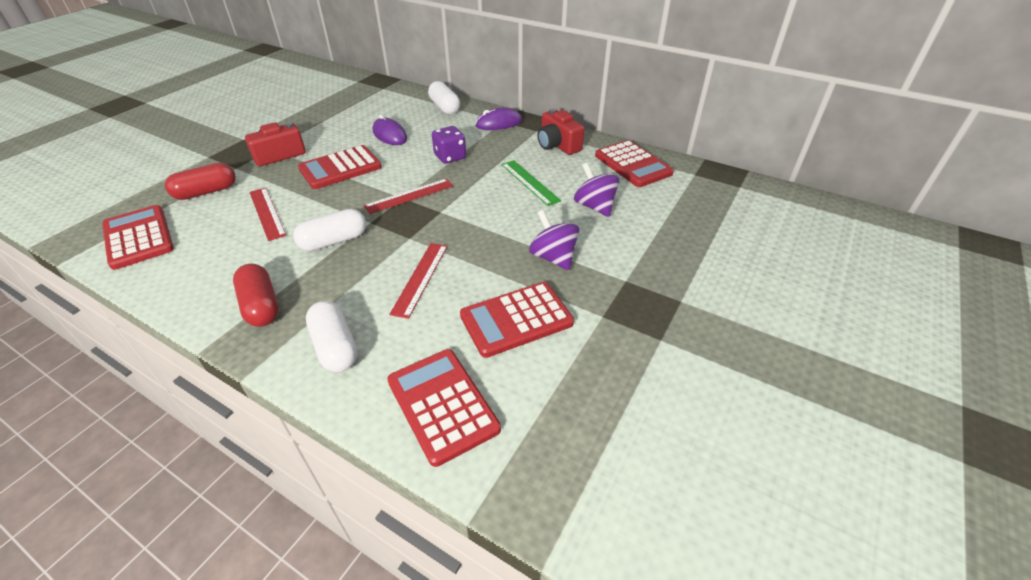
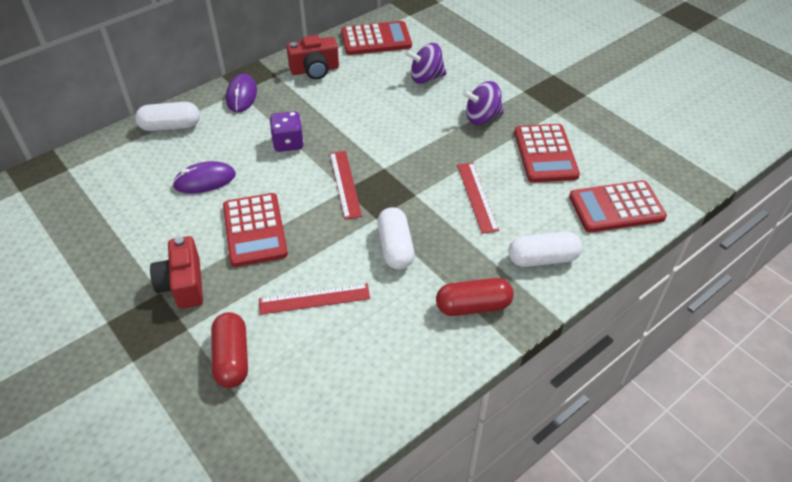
camera: 70 degrees left, 5 degrees up
red calculator [102,205,174,270] -> none
red ruler [389,243,448,319] -> red ruler turned 45 degrees clockwise [457,162,499,234]
green ruler [501,160,561,206] -> none

